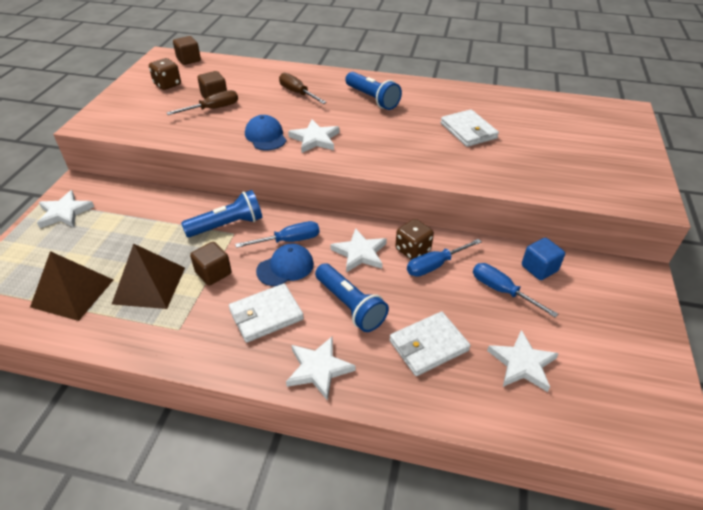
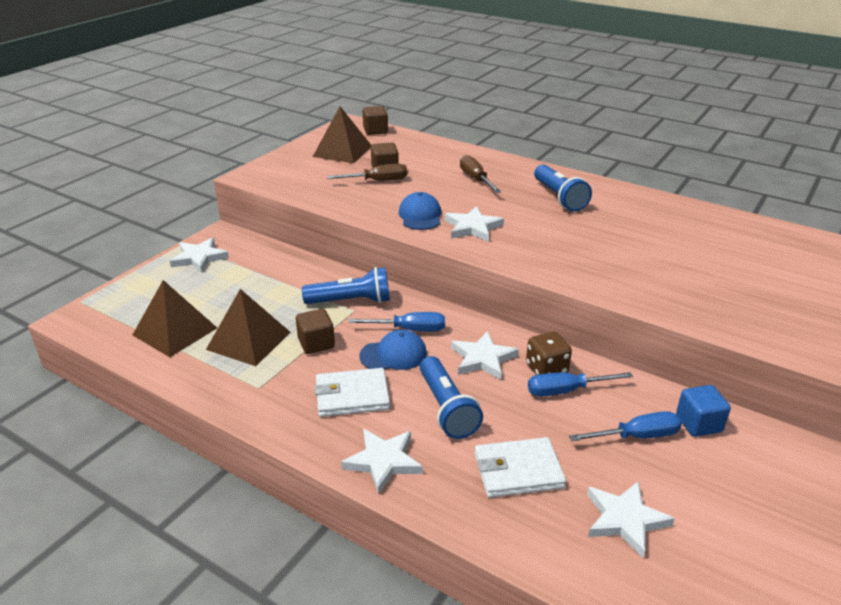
camera: 20 degrees right, 10 degrees down
brown dice [149,58,181,90] -> brown pyramid [313,107,371,163]
white wallet [441,109,499,147] -> none
blue screwdriver [473,263,558,318] -> blue screwdriver turned 105 degrees clockwise [569,411,682,441]

